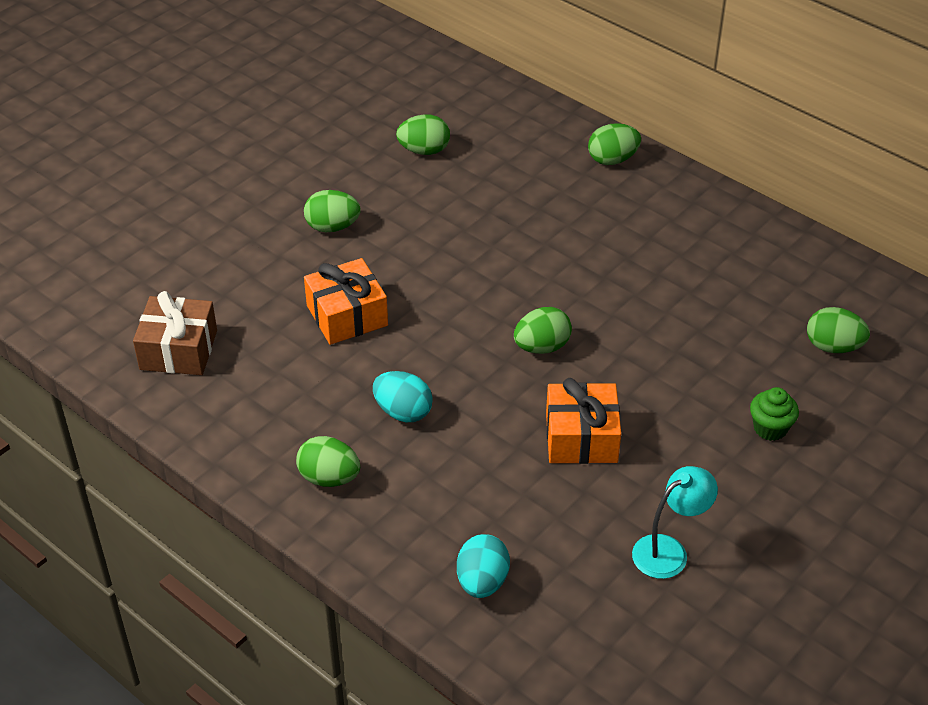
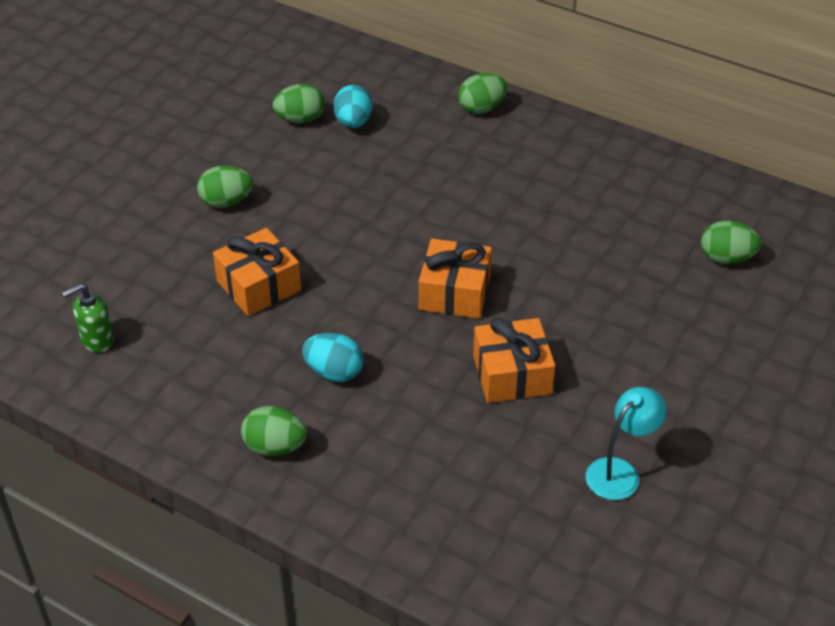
camera: 10 degrees left, 0 degrees up
brown gift [133,291,217,375] -> green soap dispenser [62,283,114,353]
turquoise egg [457,534,510,598] -> turquoise egg moved to [334,85,373,128]
green egg [514,307,572,354] -> orange gift [419,238,492,319]
green cupcake [750,387,799,441] -> none

